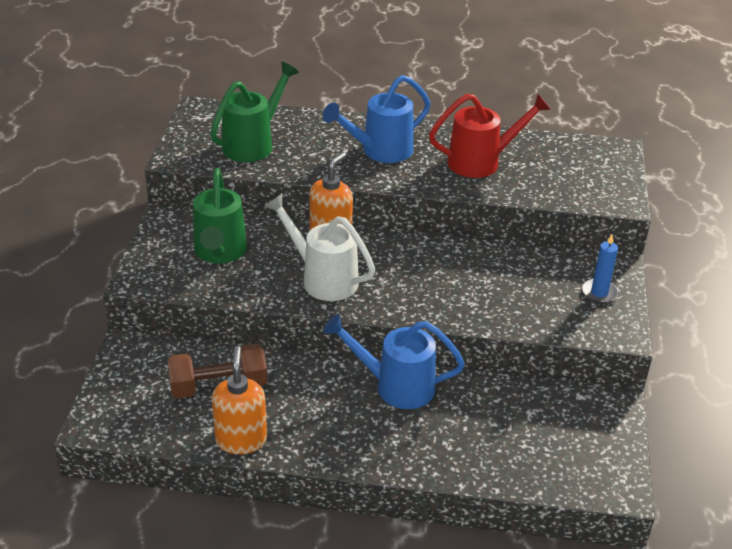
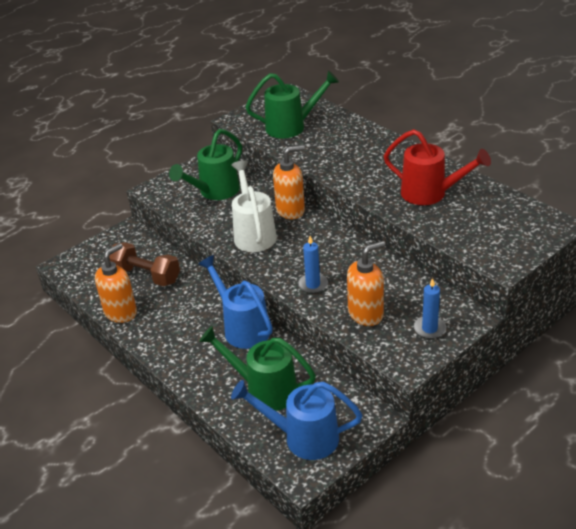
camera: 45 degrees right, 0 degrees up
blue watering can [323,75,431,163] -> blue watering can moved to [231,380,362,460]
none -> green watering can [199,326,316,411]
none -> blue candle [298,236,328,294]
none -> orange soap dispenser [347,241,385,326]

